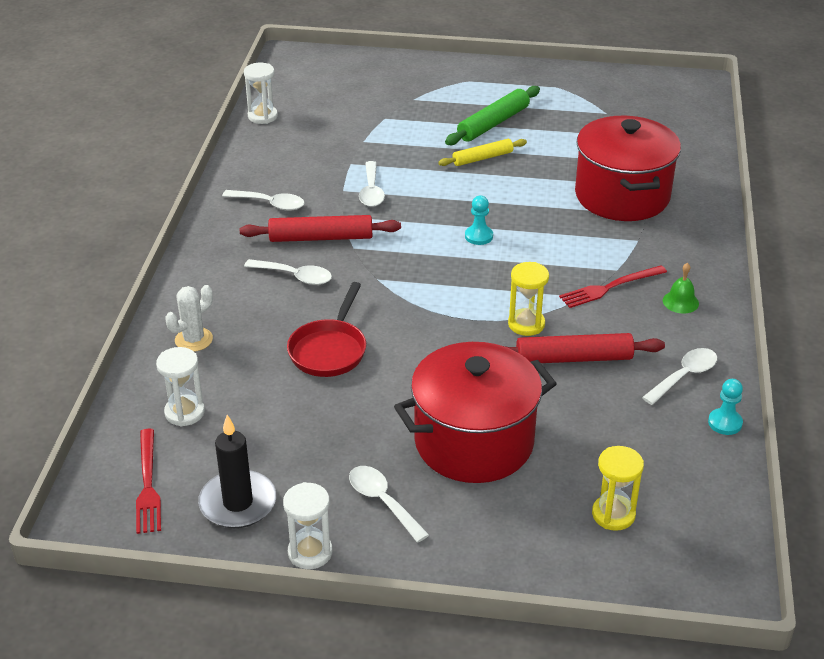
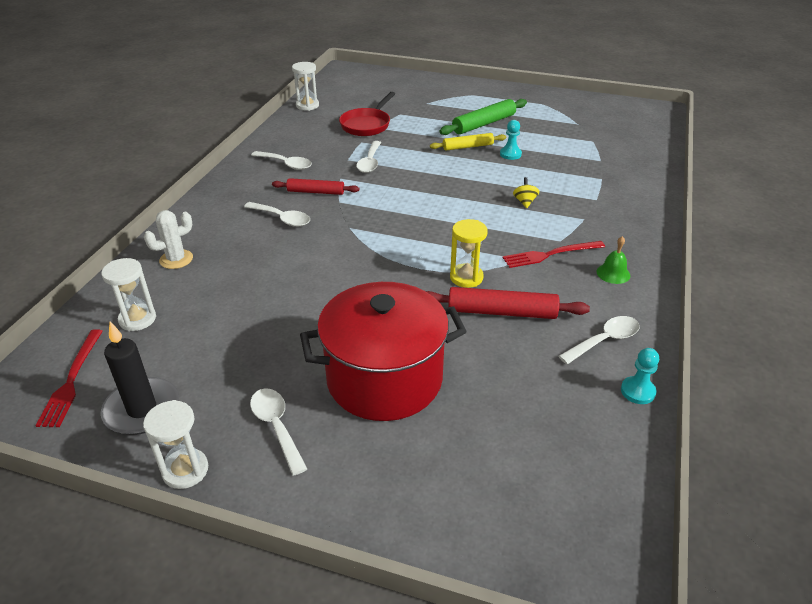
camera: 10 degrees right, 0 degrees up
red rolling pin [240,215,401,242] -> red rolling pin [272,178,359,195], size x0.66
red pan [287,282,366,377] -> red pan moved to [339,92,395,136]
turquoise pawn [465,196,493,245] -> turquoise pawn moved to [500,120,522,160]
red pot [575,116,681,221] -> none
yellow hourglass [592,446,644,531] -> none
none -> yellow spinning top [513,177,539,208]

